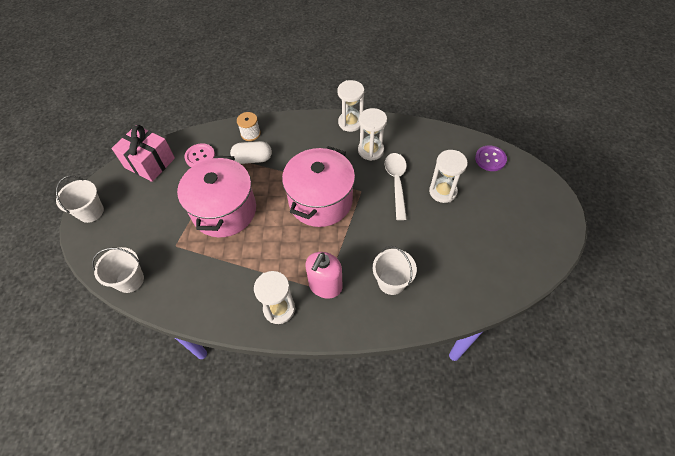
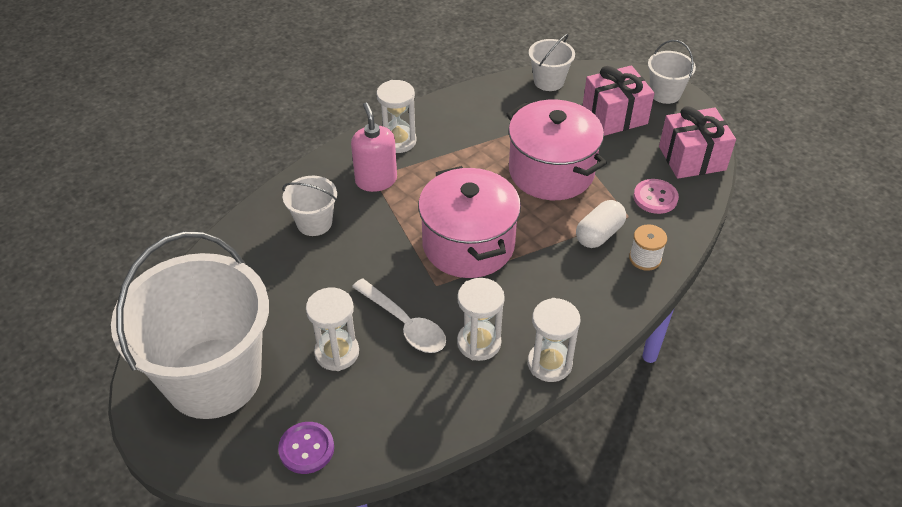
camera: 135 degrees right, 10 degrees down
none -> white bucket [111,232,269,419]
none -> pink gift [583,65,655,136]

